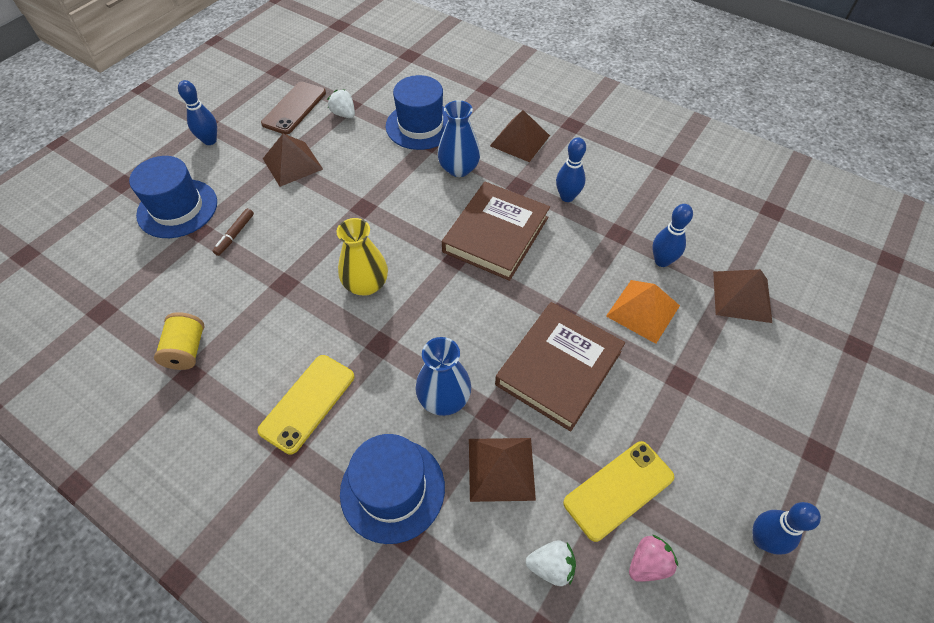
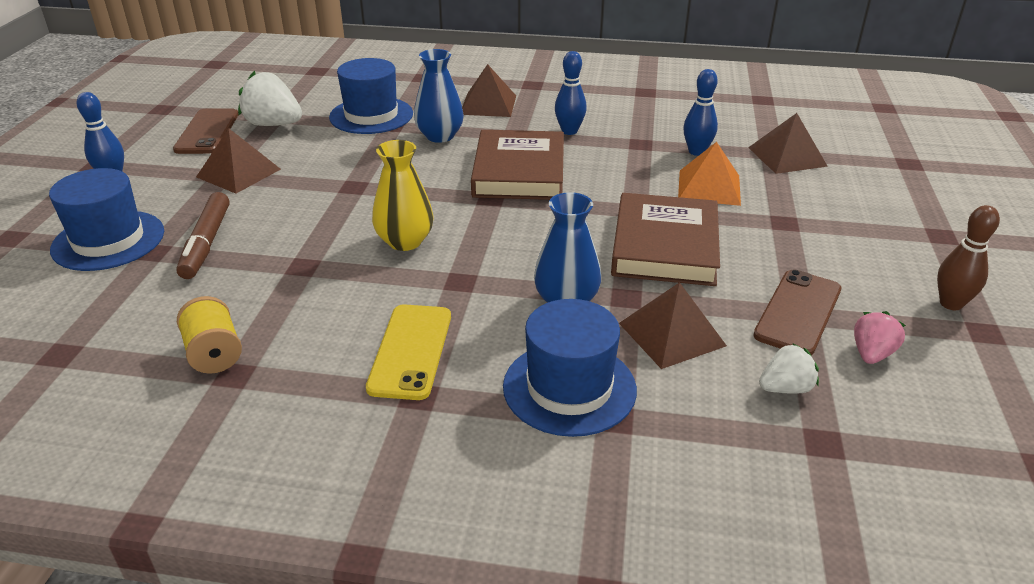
camera: 25 degrees left, 20 degrees down
brown marker [213,208,254,256] -> brown marker [176,192,229,279], size x1.69
white strawberry [327,89,355,118] -> white strawberry [238,71,302,126], size x1.70
yellow phone [563,441,674,542] -> brown phone [753,269,841,355]
blue bowling pin [753,502,821,555] -> brown bowling pin [937,205,1000,310]

